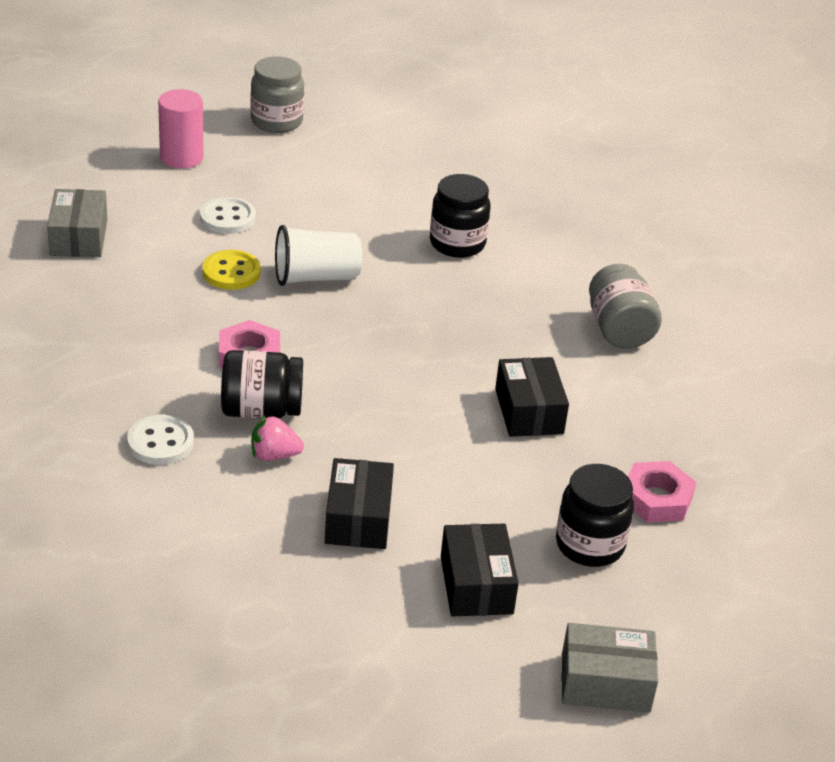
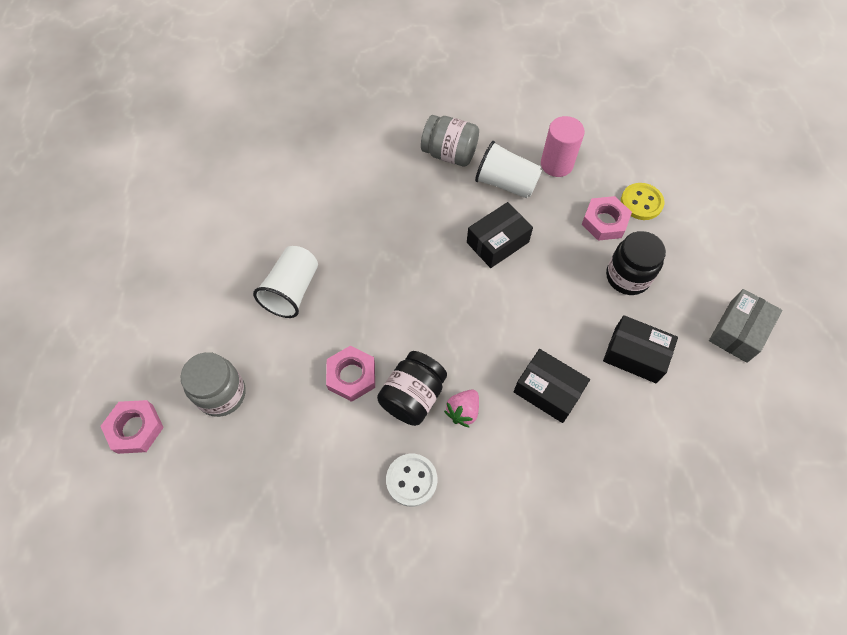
camera: 55 degrees left, 25 degrees up
grey box [47,189,107,257] -> pink nut [101,400,164,454]
pink cylinder [158,89,203,168] -> pink cylinder moved to [541,116,585,177]
white button [200,197,256,234] -> none
yellow button [202,250,261,290] -> yellow button moved to [621,183,664,220]
grey jar [250,56,304,133] -> grey jar moved to [180,352,246,417]
black jar [430,174,491,258] -> none
black box [495,357,569,437] -> black box turned 60 degrees counterclockwise [467,202,533,268]
none -> white cup [475,141,542,199]

